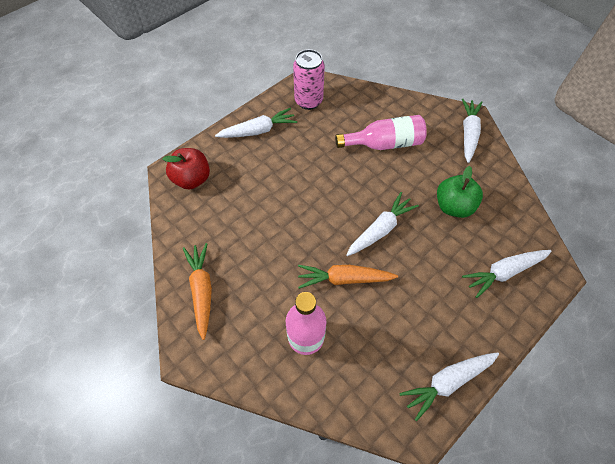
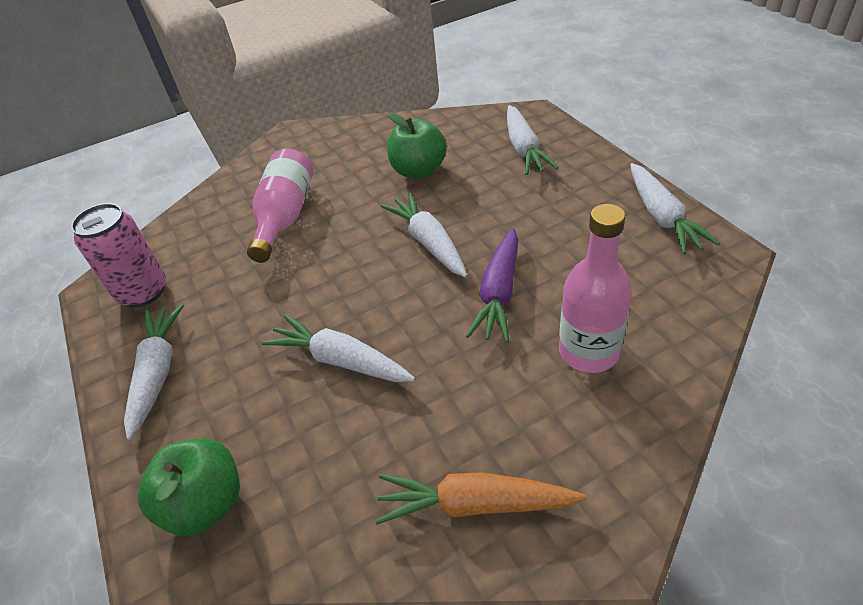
camera: 70 degrees left, 15 degrees down
red apple [163,148,210,189] -> green apple [138,439,240,536]
orange carrot [298,265,398,289] -> purple carrot [466,228,518,342]
white carrot [462,99,483,163] -> white carrot moved to [262,315,415,382]

